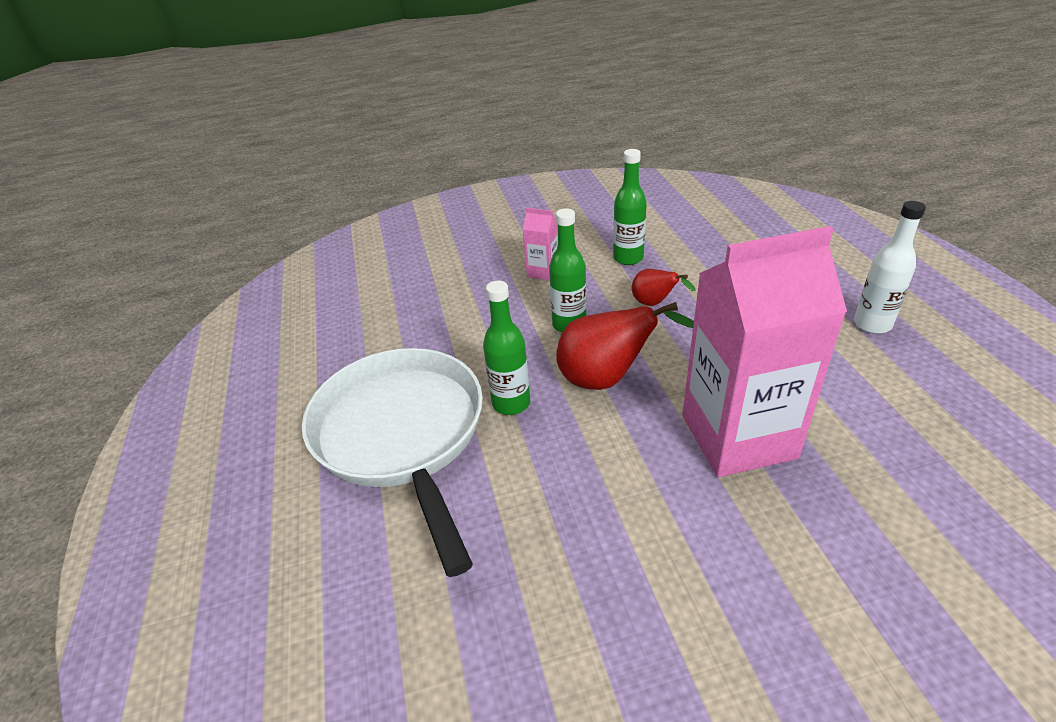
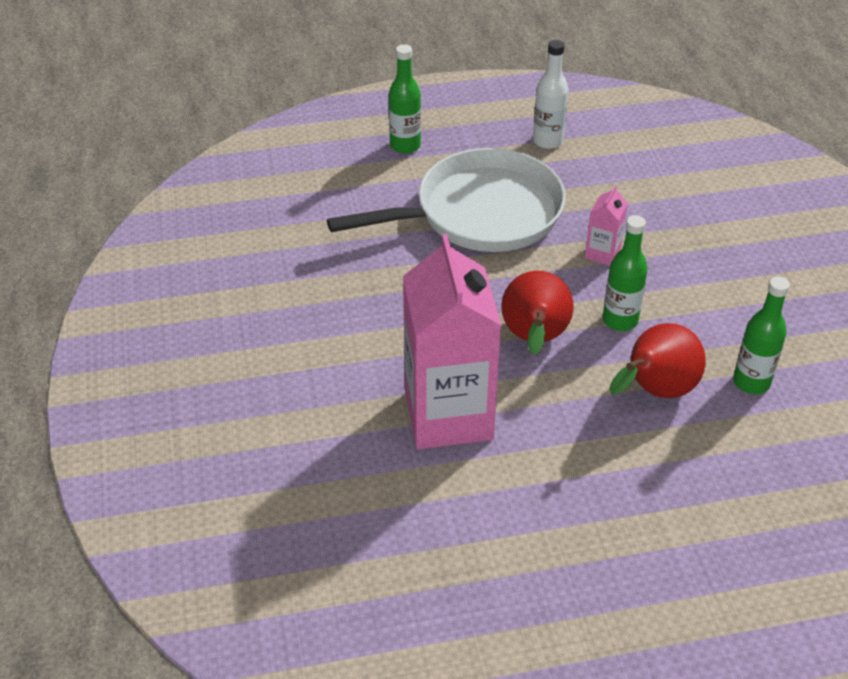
camera: 90 degrees right, 5 degrees up
green bottle [483,281,530,415] -> green bottle moved to [389,44,421,154]
pink carton [523,208,558,281] -> pink carton moved to [585,185,628,266]
red pear [632,269,696,306] -> red pear [609,323,706,398], size x1.76
white bottle [854,201,926,334] -> white bottle moved to [533,40,569,149]

